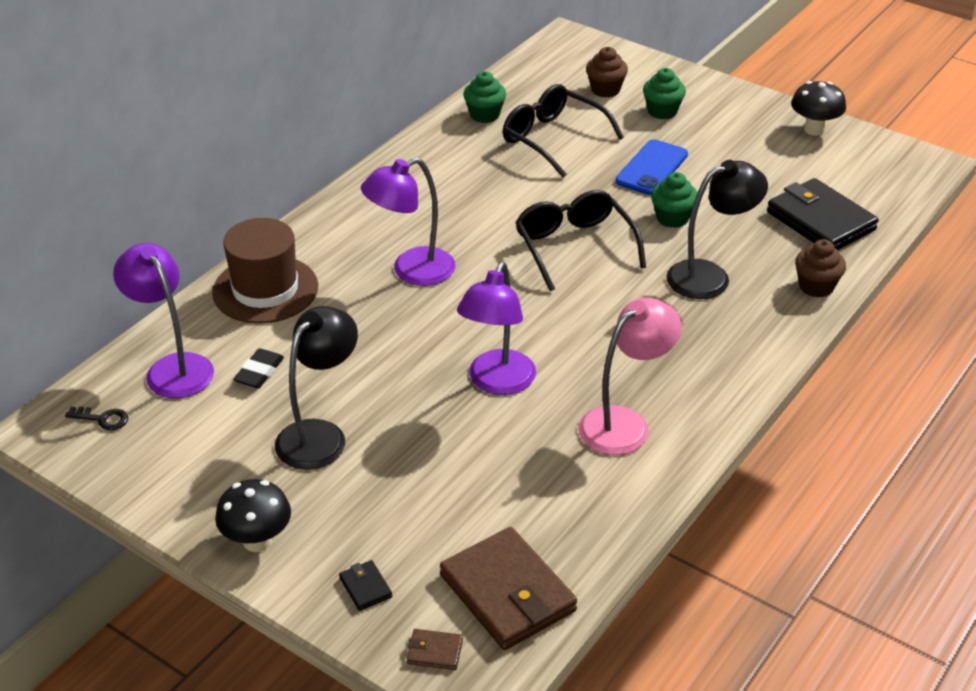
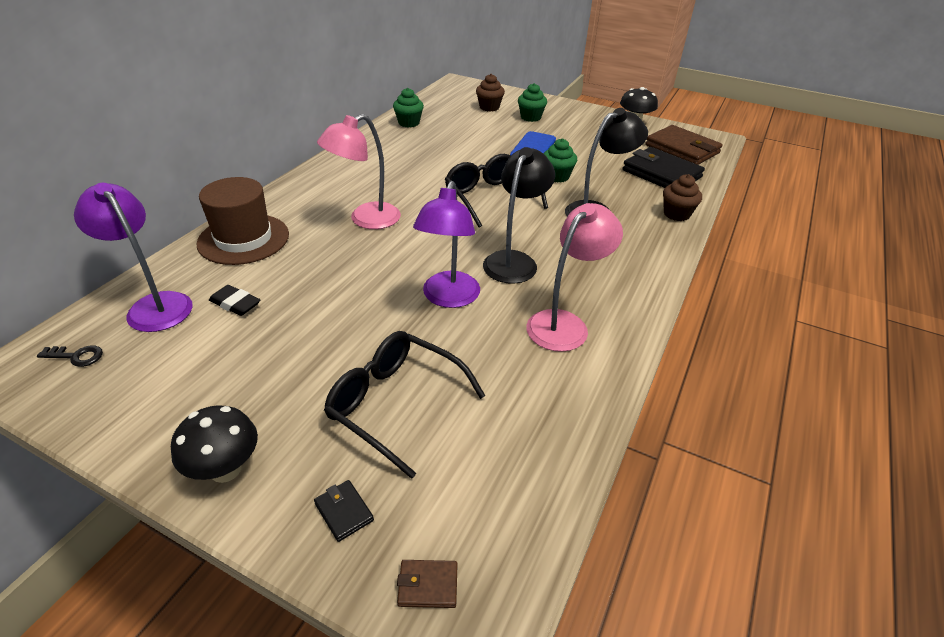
camera: 10 degrees left, 0 degrees up
black eraser [233,348,284,388] -> black eraser turned 75 degrees counterclockwise [209,285,260,316]
black lamp [275,306,358,470] -> black lamp moved to [483,147,555,284]
purple lamp [361,157,455,286] -> pink lamp [317,114,401,229]
brown wallet [440,527,577,650] -> brown wallet moved to [645,125,723,165]
black glasses [503,84,624,178] -> black glasses moved to [324,331,486,479]

